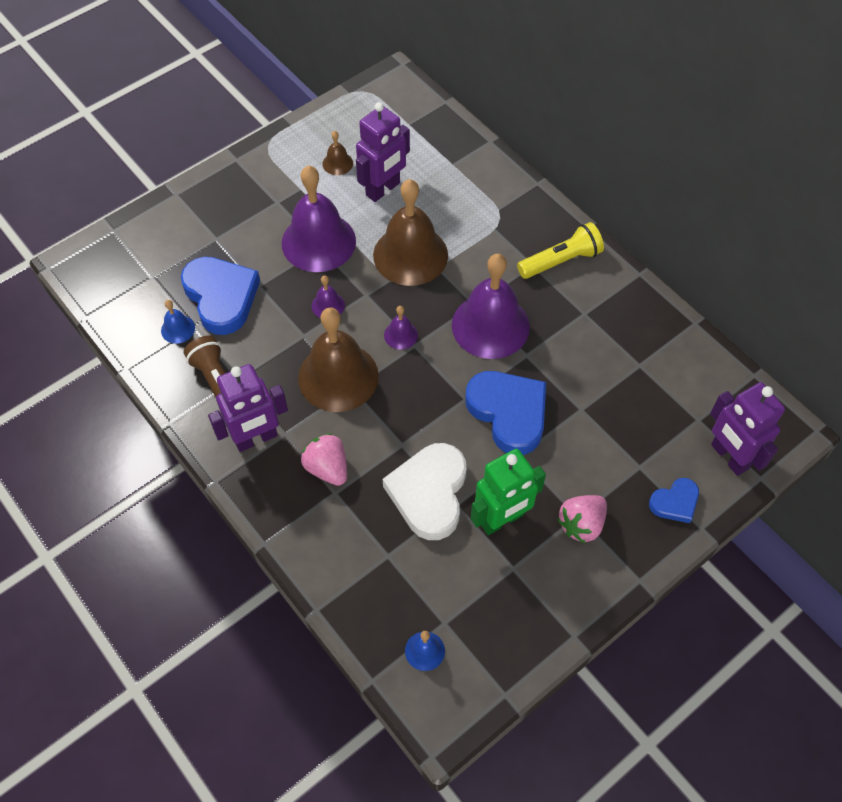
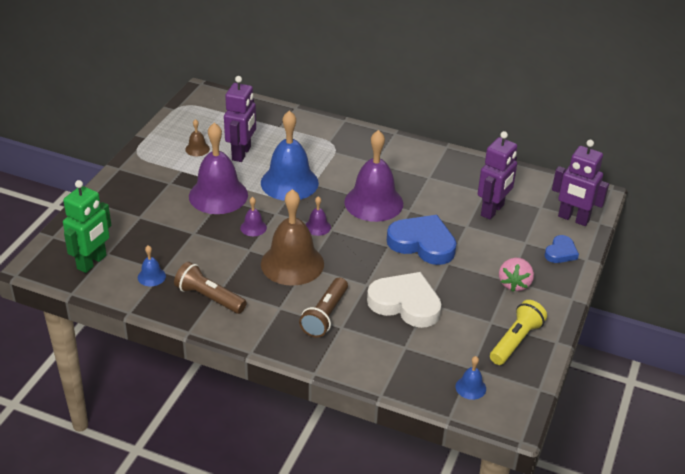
camera: 30 degrees left, 20 degrees down
blue heart [181,257,260,335] -> none
purple robot [208,364,288,452] -> purple robot moved to [478,131,517,220]
pink strawberry [301,433,347,486] -> brown flashlight [299,278,348,338]
brown bell [373,179,448,286] -> blue bell [261,110,319,201]
white heart [383,443,467,540] -> white heart turned 135 degrees clockwise [367,272,442,328]
green robot [471,449,546,535] -> green robot moved to [63,180,111,273]
yellow flashlight [517,222,604,279] -> yellow flashlight moved to [490,300,547,365]

